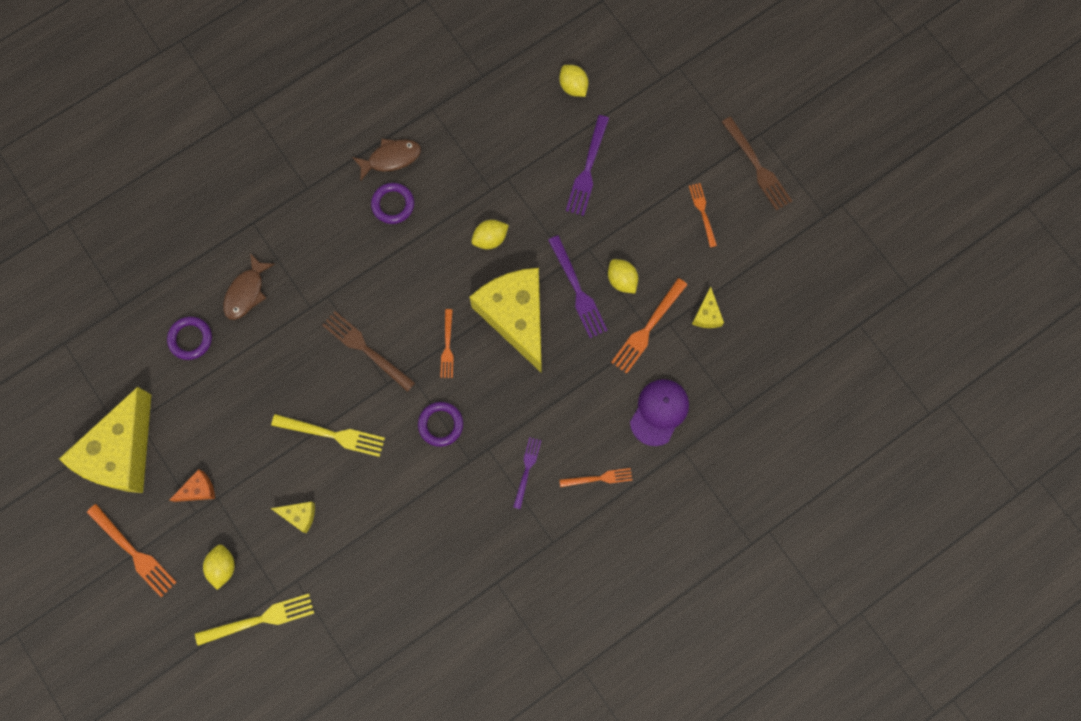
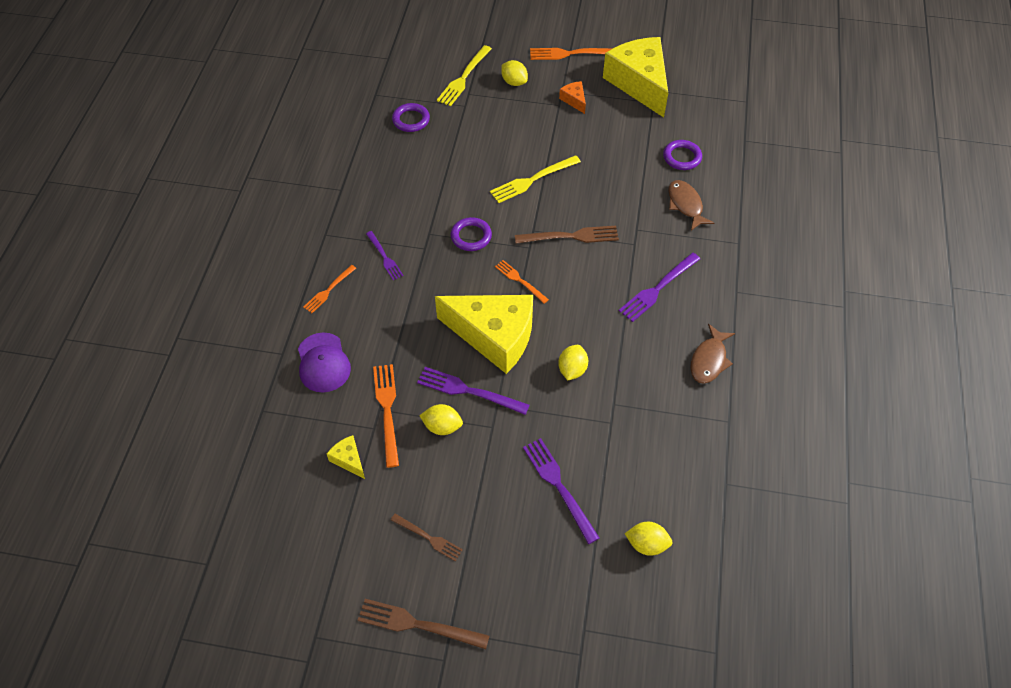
camera: 135 degrees right, 20 degrees down
orange cheese [170,469,215,502] -> orange cheese turned 135 degrees clockwise [559,81,586,114]
yellow cheese [270,501,315,533] -> none
purple ring [371,183,414,224] -> purple ring moved to [392,103,430,132]
orange fork [689,183,717,248] -> brown fork [391,514,463,562]
none -> purple fork [619,253,700,322]

